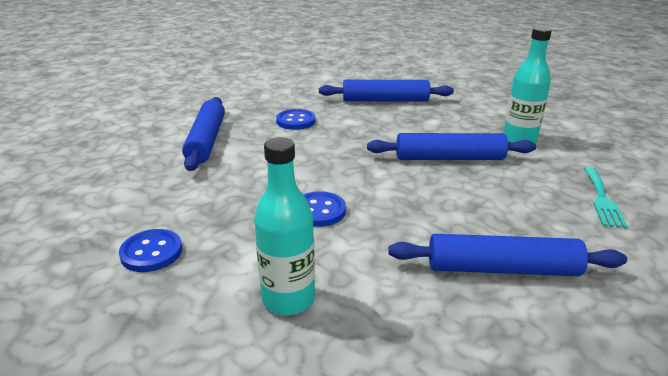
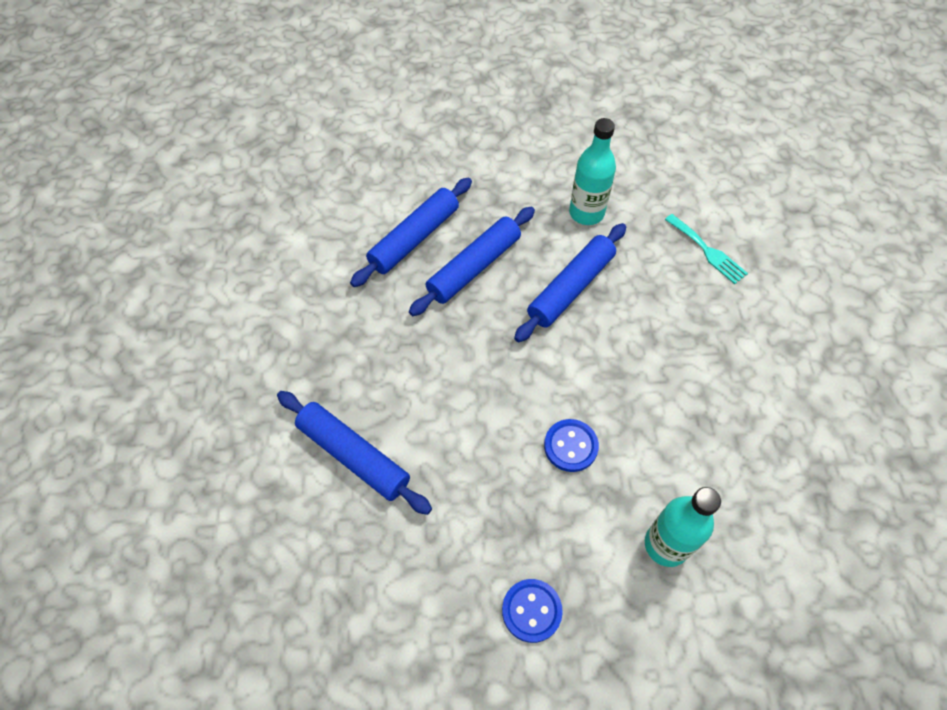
camera: 50 degrees left, 30 degrees up
blue button [276,109,316,130] -> none
blue rolling pin [388,234,627,276] -> blue rolling pin moved to [409,207,535,316]

